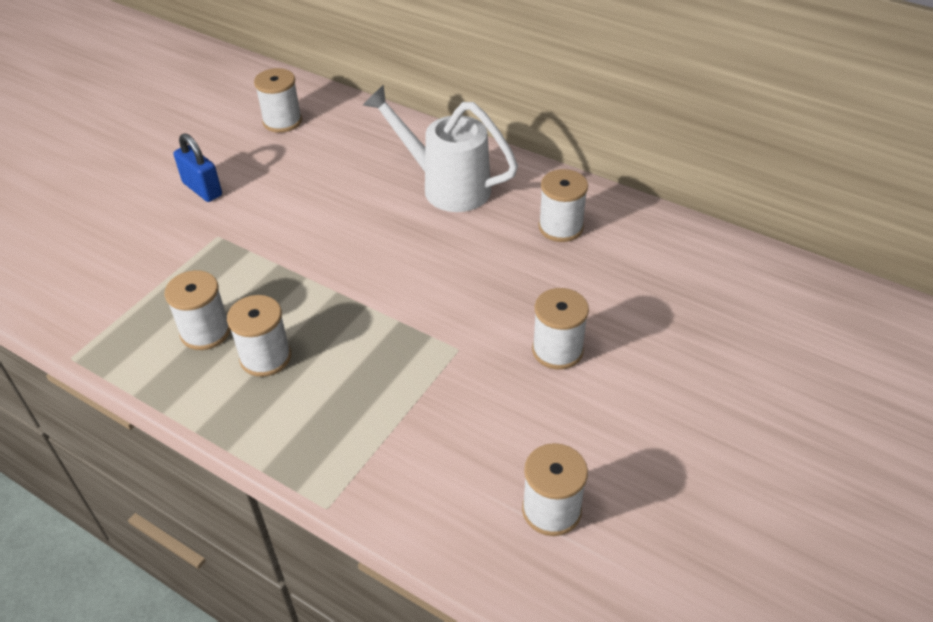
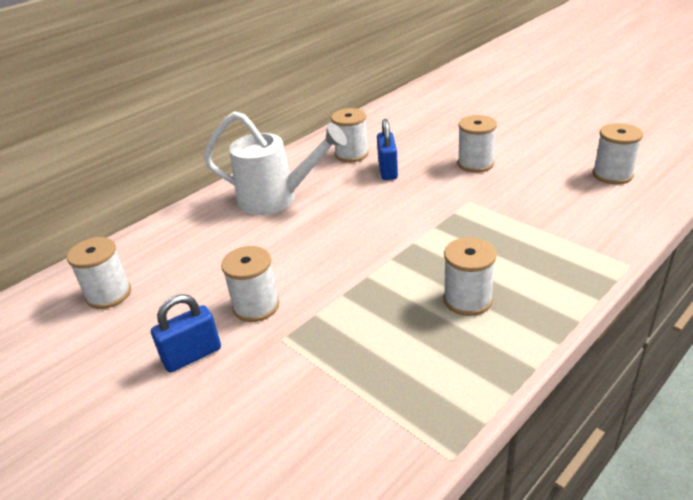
camera: 75 degrees left, 10 degrees down
white spool [164,270,231,350] -> white spool moved to [221,246,279,322]
white watering can [363,85,518,212] -> white watering can turned 120 degrees counterclockwise [204,111,347,215]
none -> blue padlock [377,119,398,180]

